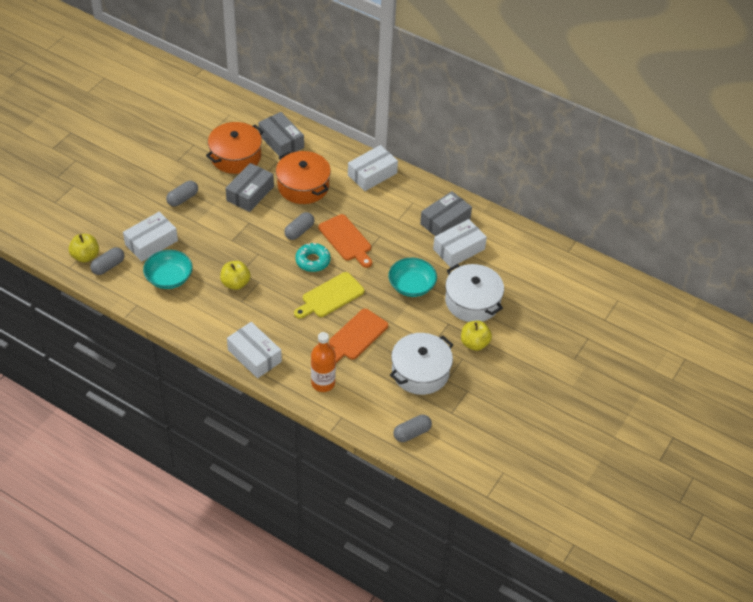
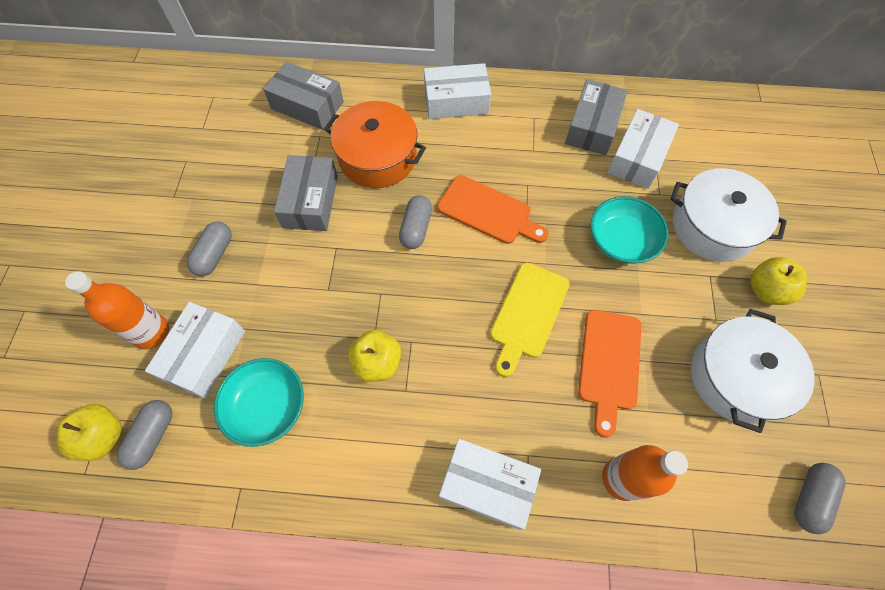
camera: 25 degrees left, 15 degrees up
orange pot [206,122,264,174] -> none
turquoise donut [295,243,331,272] -> none
white box [348,145,398,191] -> white box turned 60 degrees clockwise [424,63,491,119]
none -> orange bottle [65,271,169,349]

